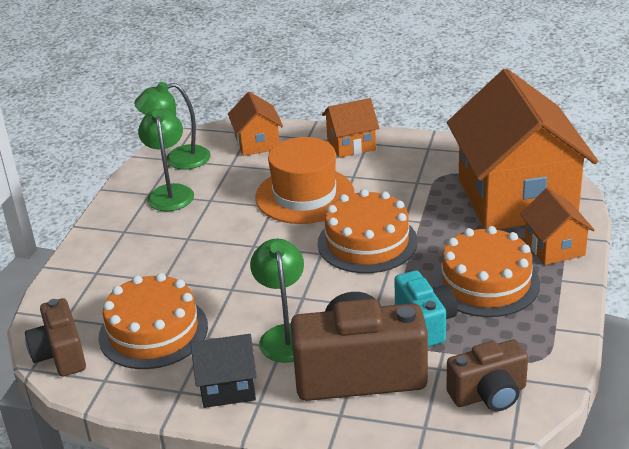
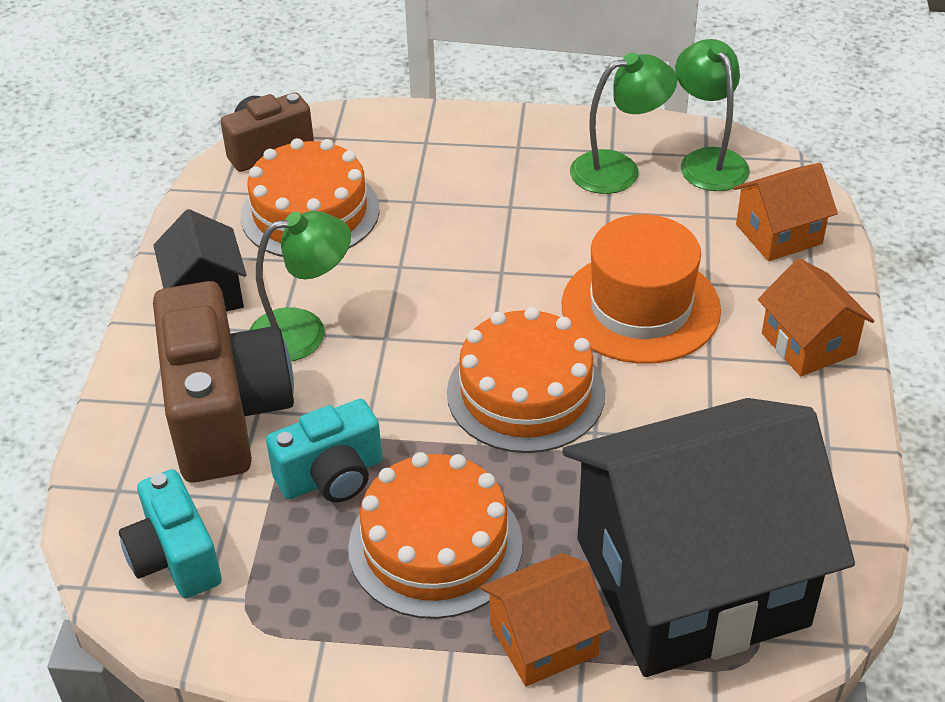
camera: 80 degrees right, 10 degrees up
brown camera [446,339,528,411] -> turquoise camera [119,469,222,598]
orange house [447,69,598,229] -> black house [562,398,855,677]

